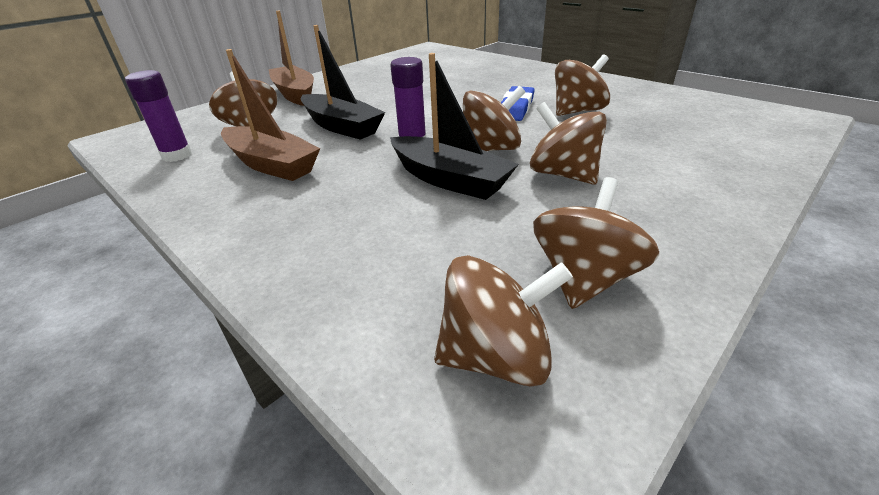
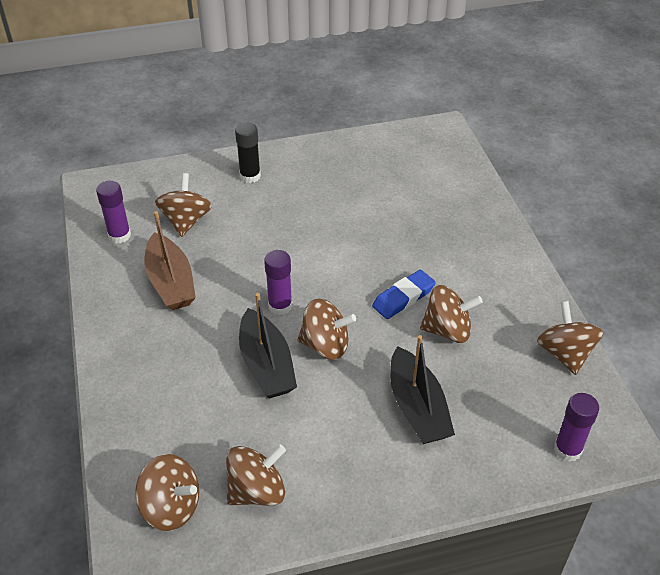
camera: 30 degrees right, 10 degrees up
brown boat [269,11,314,106] -> black glue stick [235,123,261,183]
black boat [301,25,385,140] -> black boat moved to [390,335,455,444]
brown spinning top [530,102,607,184] -> brown spinning top moved to [537,301,604,375]
none -> purple glue stick [554,393,599,462]

